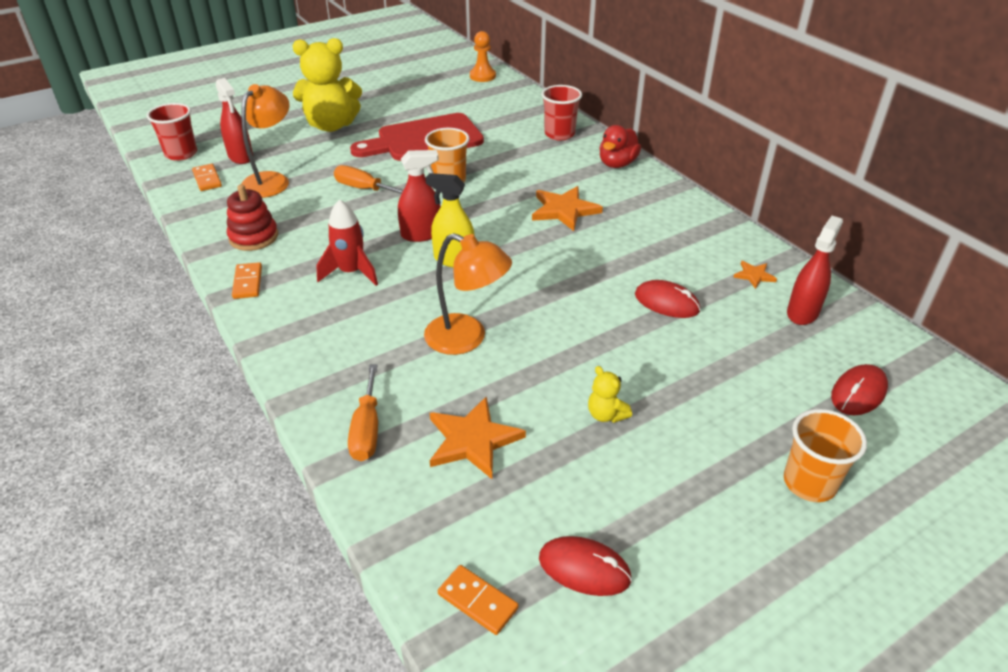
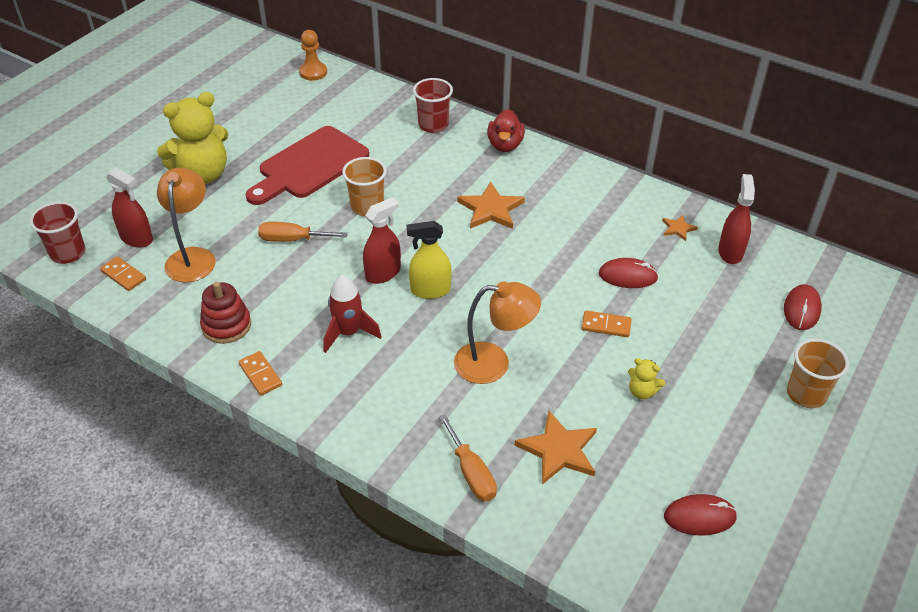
camera: 25 degrees left, 5 degrees up
orange domino [438,565,519,635] -> orange domino moved to [582,311,632,337]

